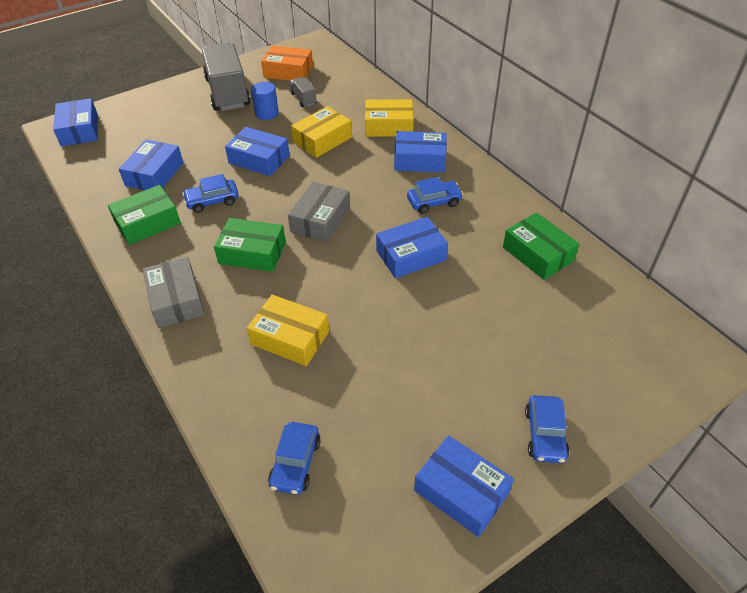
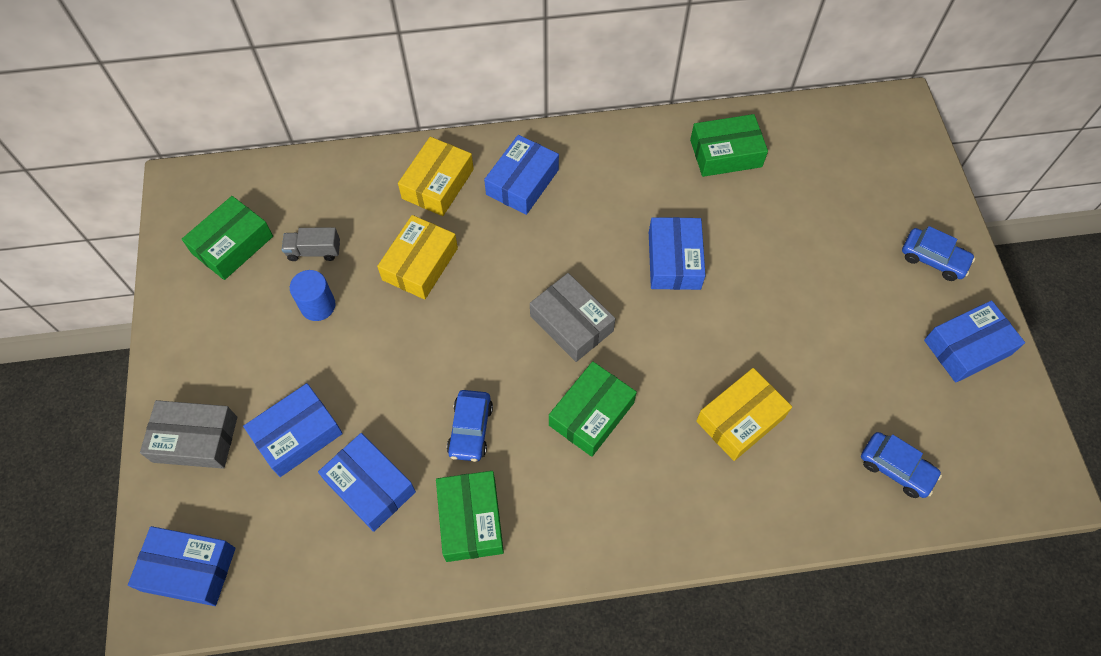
camera: 65 degrees left, 15 degrees up
grey box [143,257,205,328] -> grey box moved to [140,400,237,469]
grey truck [202,42,251,111] -> none
blue box [225,127,290,176] -> blue box moved to [243,383,343,477]
orange box [261,46,313,81] -> green box [182,196,273,280]
yellow box [291,106,352,158] -> yellow box turned 45 degrees clockwise [377,215,458,300]
blue car [407,177,463,214] -> none

